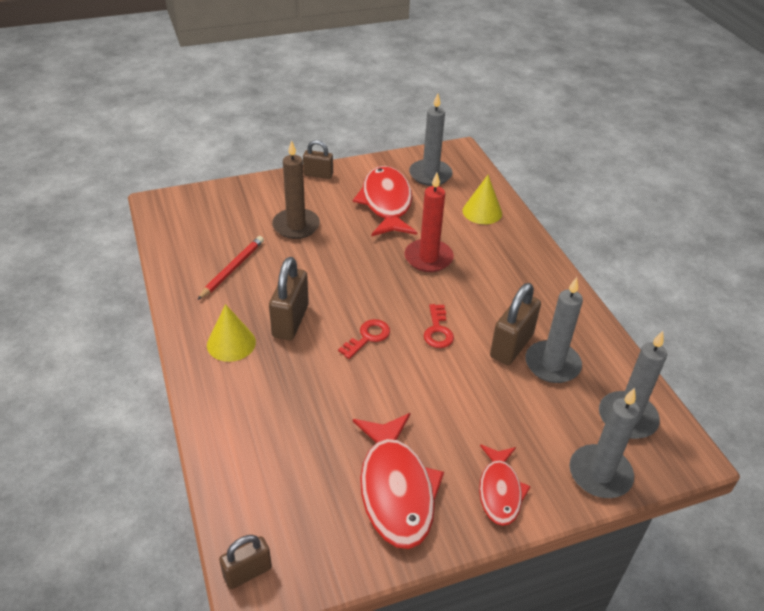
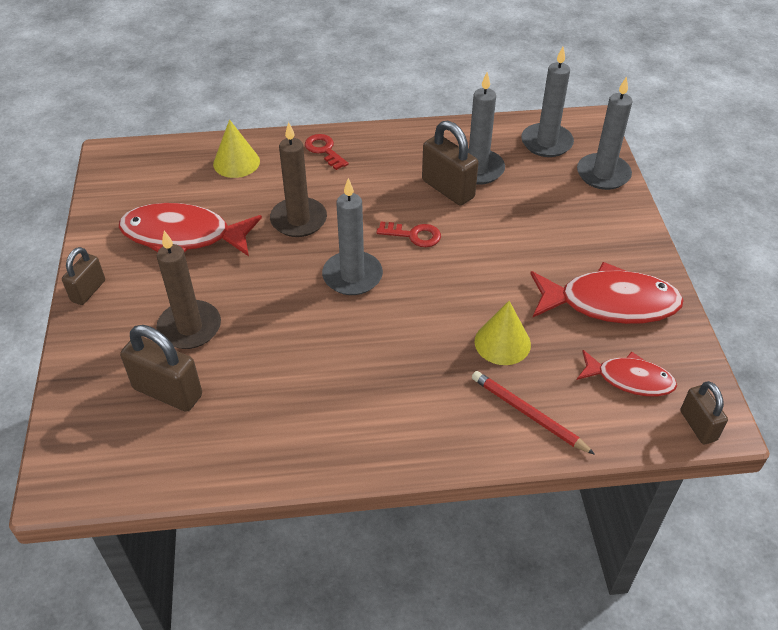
camera: 75 degrees left, 5 degrees up
red pencil [197,236,264,300] -> red pencil moved to [472,371,595,455]
yellow cone [207,304,256,362] -> yellow cone moved to [475,301,531,365]
brown padlock [269,257,309,340] -> brown padlock moved to [120,325,202,412]
red key [338,319,390,359] -> red key moved to [305,134,349,170]
red candle [404,173,454,272] -> brown candle [270,122,327,237]
grey candle [409,93,453,186] -> grey candle moved to [322,178,383,295]
red fish [479,445,531,526] -> red fish moved to [577,350,677,397]

